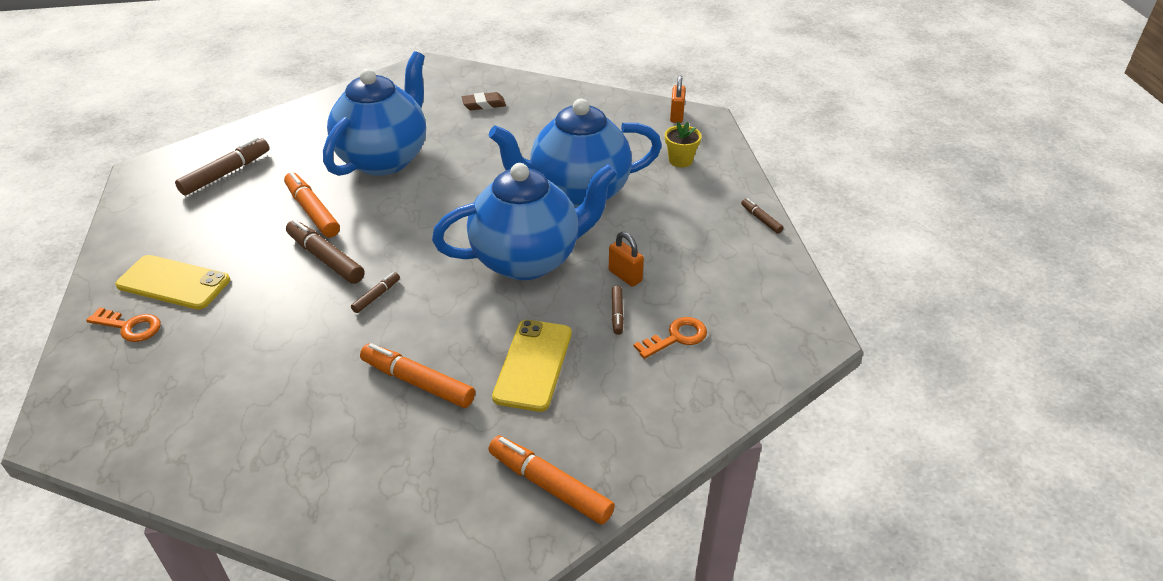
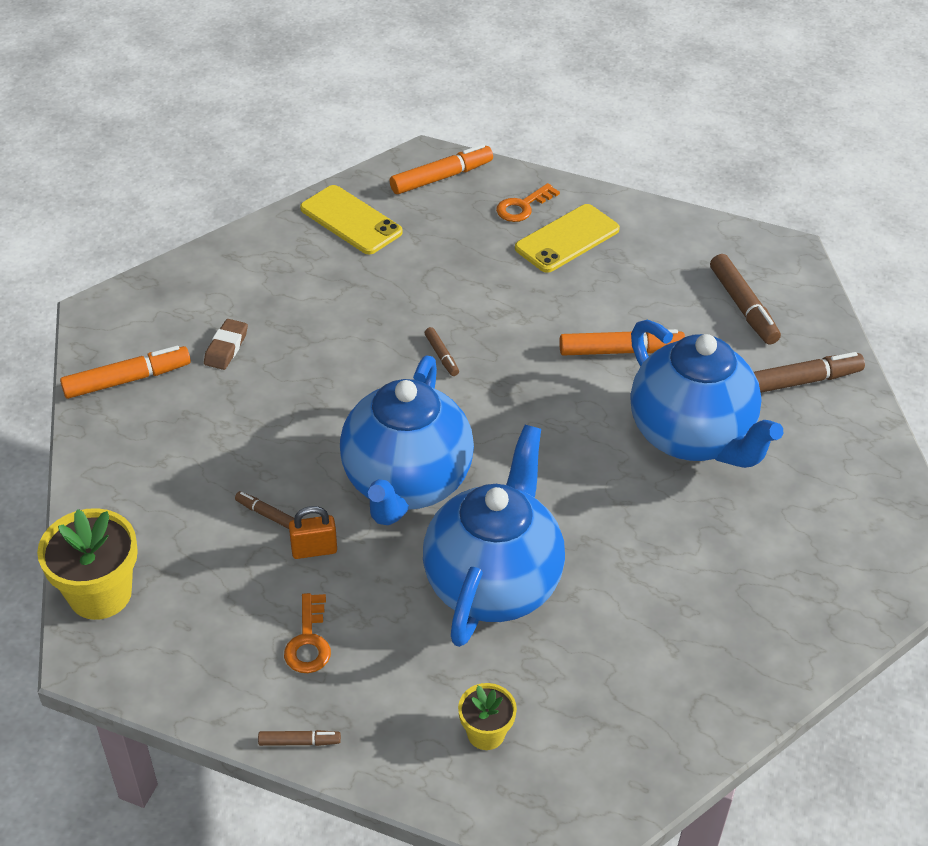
camera: 120 degrees right, 5 degrees up
brown marker [286,219,364,284] -> brown marker moved to [754,352,865,393]
orange marker [360,343,475,408] -> orange marker moved to [390,144,493,194]
brown eraser [462,92,506,110] -> brown eraser moved to [204,319,248,370]
yellow phone [492,320,572,412] -> yellow phone moved to [300,185,403,254]
orange key [633,317,707,359] -> orange key moved to [284,593,331,673]
orange padlock [670,75,686,123] -> none
none -> yellow flower pot [37,508,138,620]

